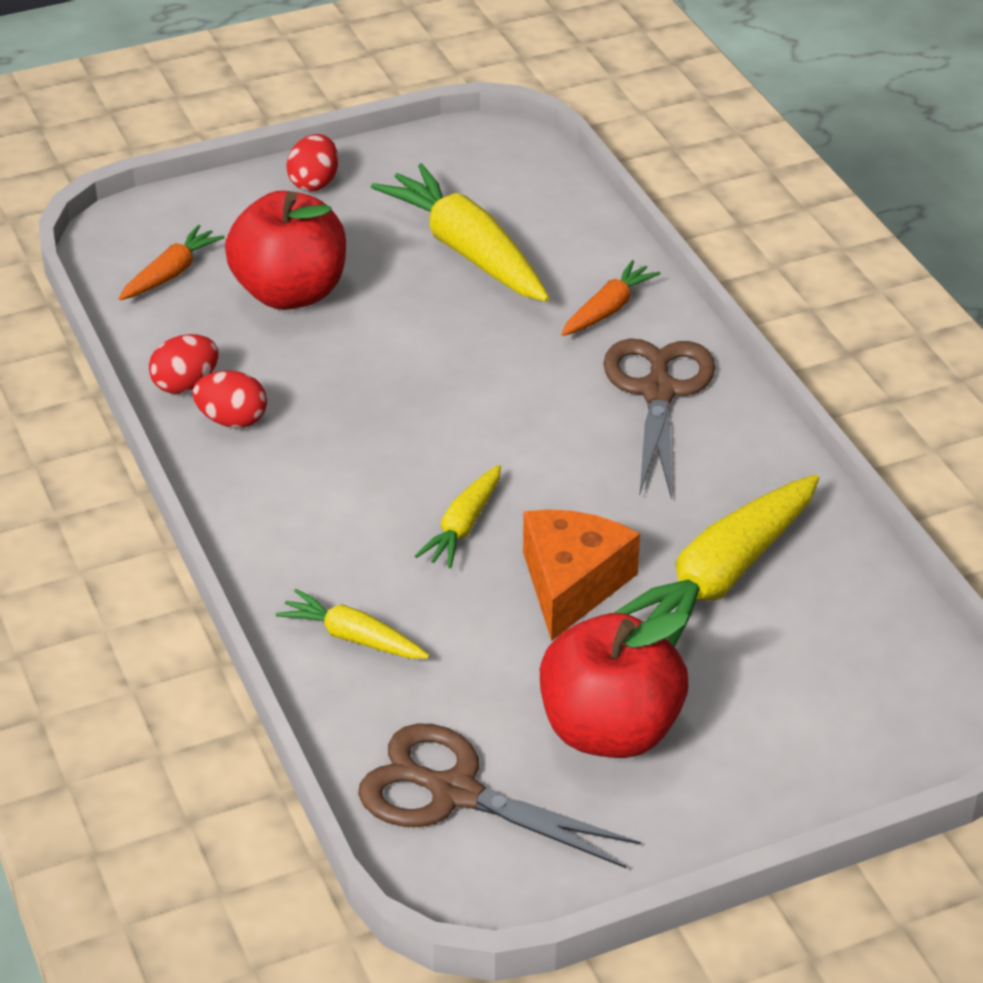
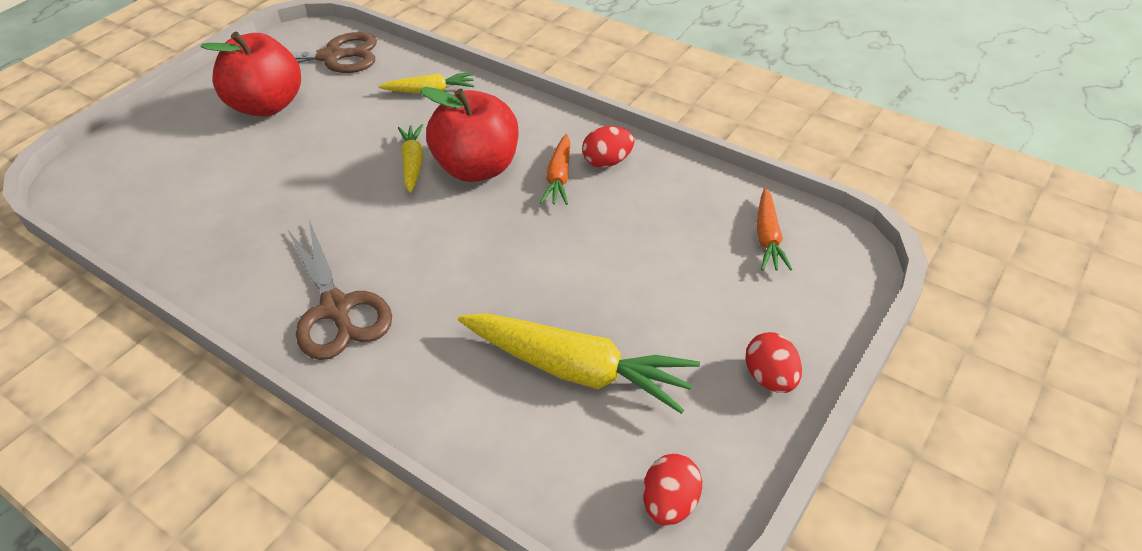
camera: 150 degrees right, 5 degrees up
red egg [149,334,218,394] -> red egg moved to [643,454,702,526]
red apple [225,191,346,310] -> red apple moved to [420,87,519,182]
orange cheese [523,509,640,641] -> none
orange carrot [561,260,661,336] -> orange carrot moved to [540,134,570,205]
yellow carrot [614,475,819,647] -> none

